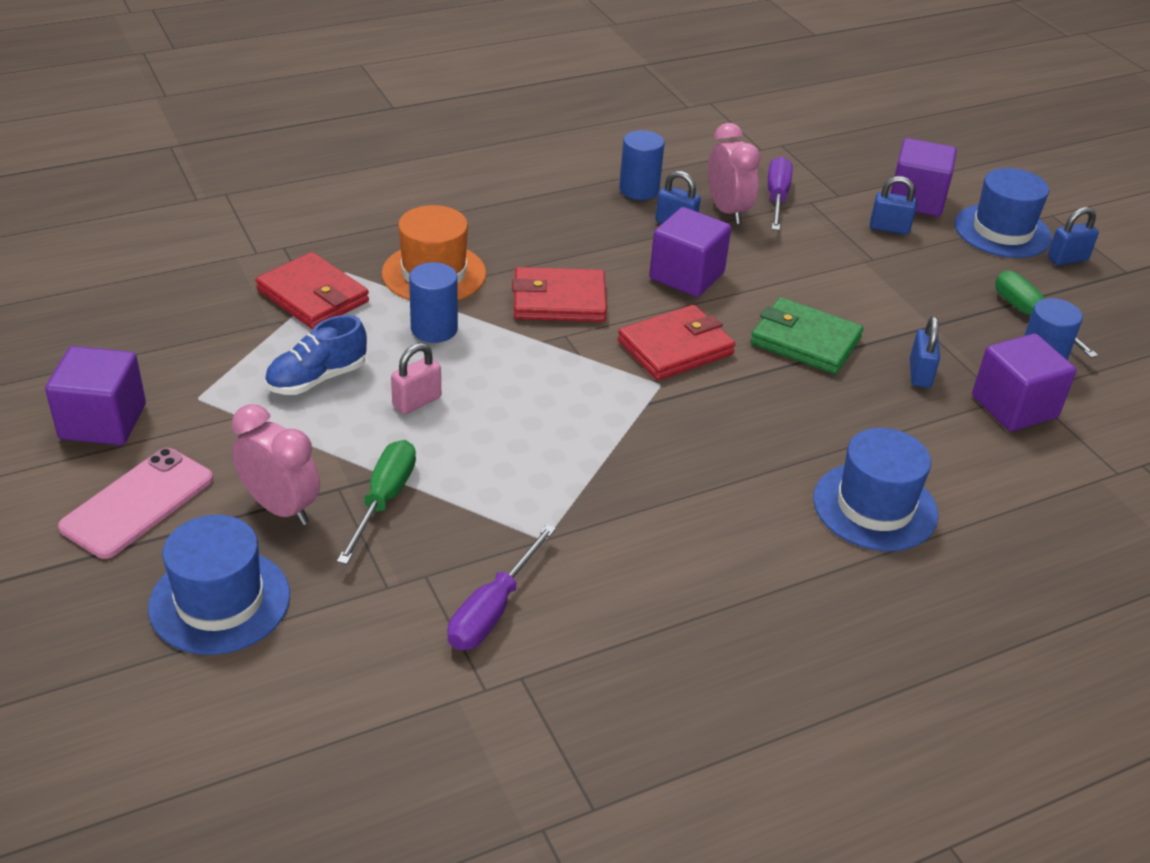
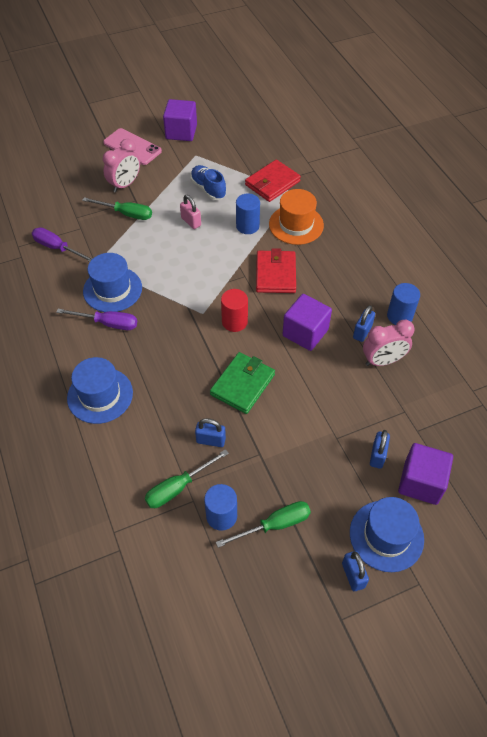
camera: 95 degrees right, 15 degrees up
blue hat [148,515,290,655] -> blue hat moved to [83,253,142,312]
red wallet [618,305,735,380] -> red cylinder [221,289,248,332]
purple screwdriver [768,156,793,230] -> purple screwdriver moved to [56,309,137,330]
purple cube [972,334,1076,431] -> green screwdriver [145,449,229,508]

